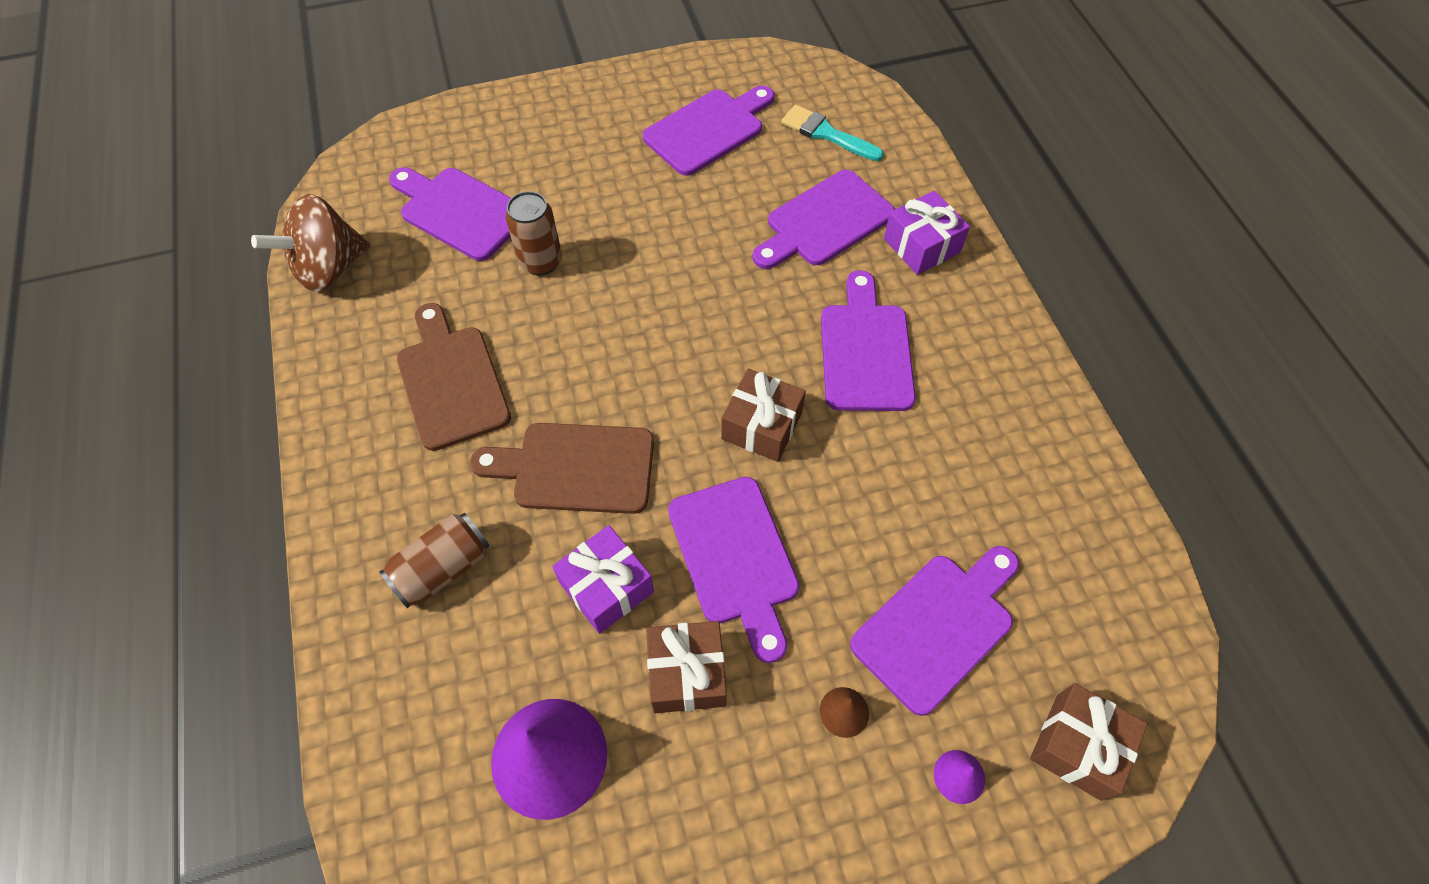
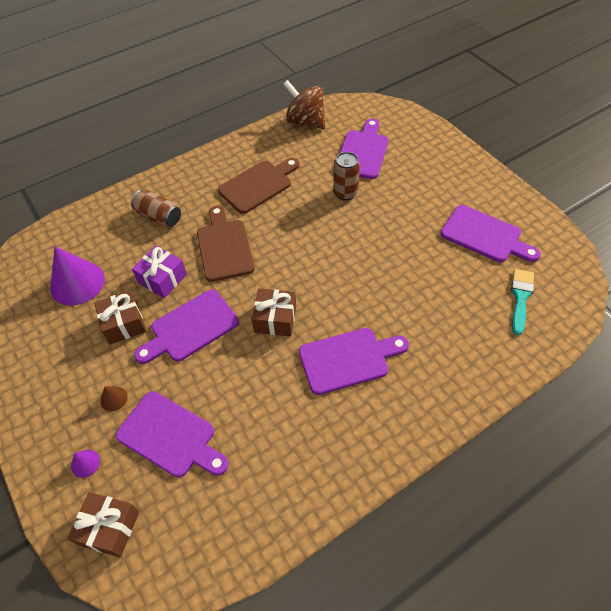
camera: 75 degrees right, 5 degrees down
purple cutting board [753,170,895,269] -> none
purple gift [884,191,970,275] -> none

